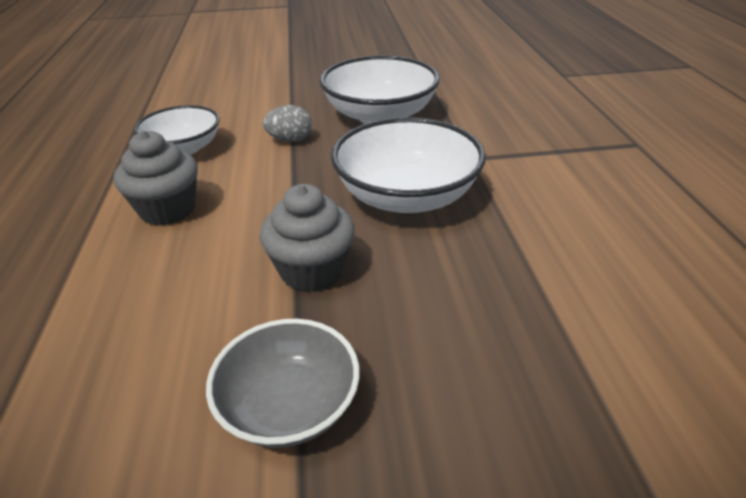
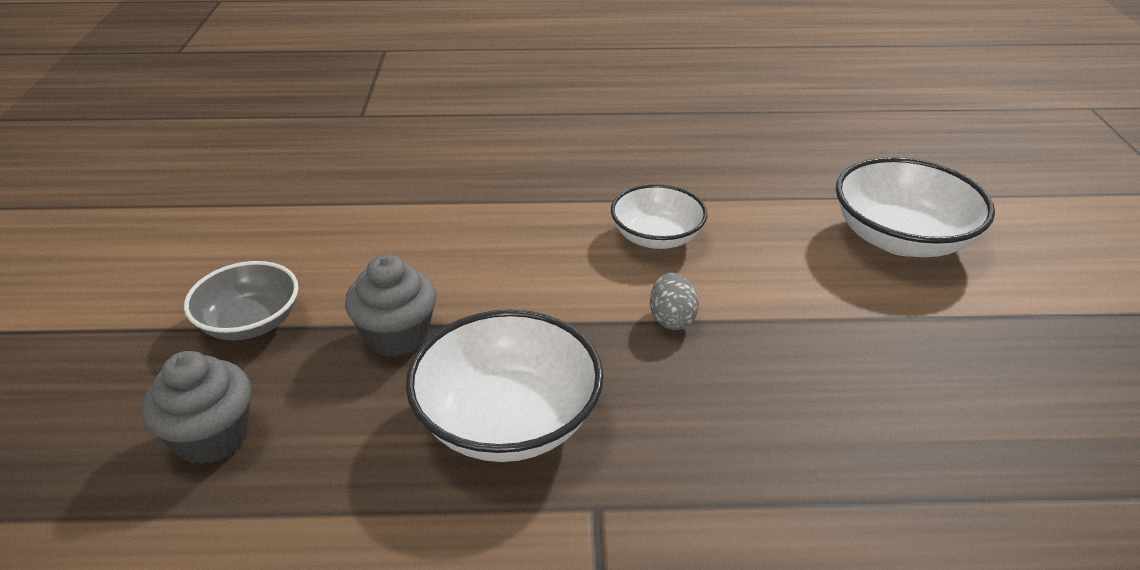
camera: 95 degrees right, 0 degrees up
grey cupcake [114,131,198,226] -> grey cupcake moved to [141,351,251,464]
white bowl [320,55,440,124] -> white bowl moved to [836,157,995,257]

